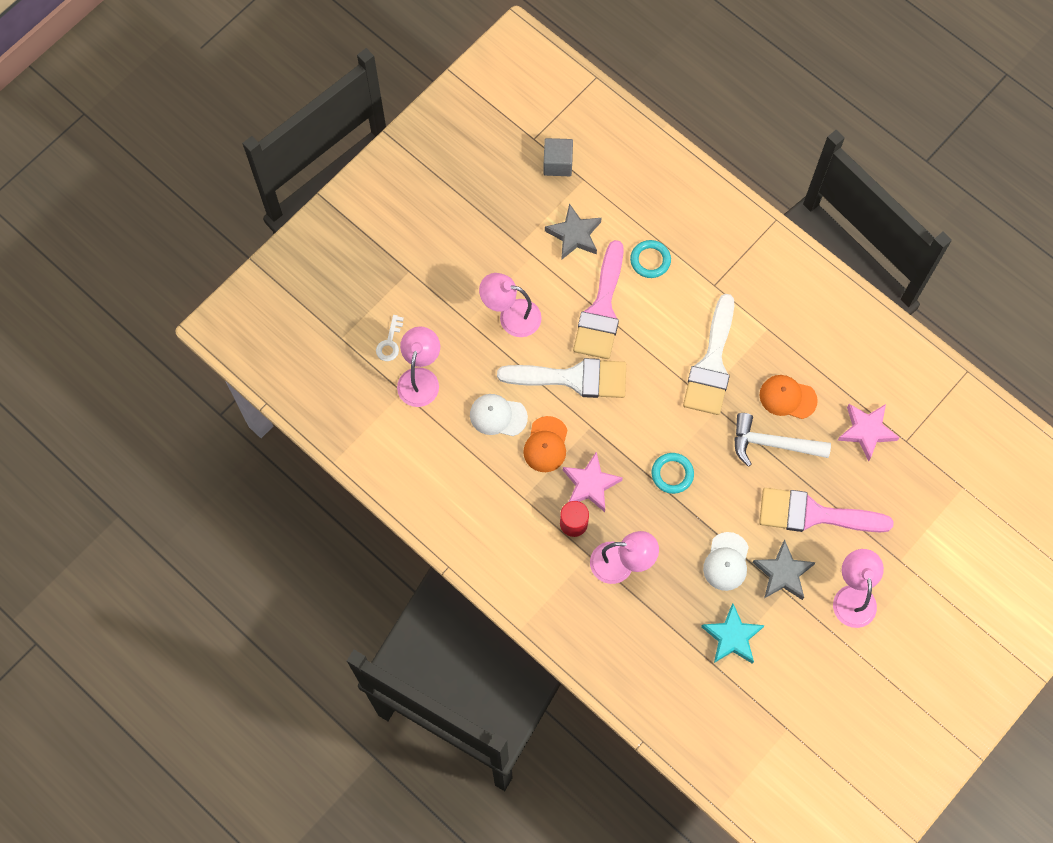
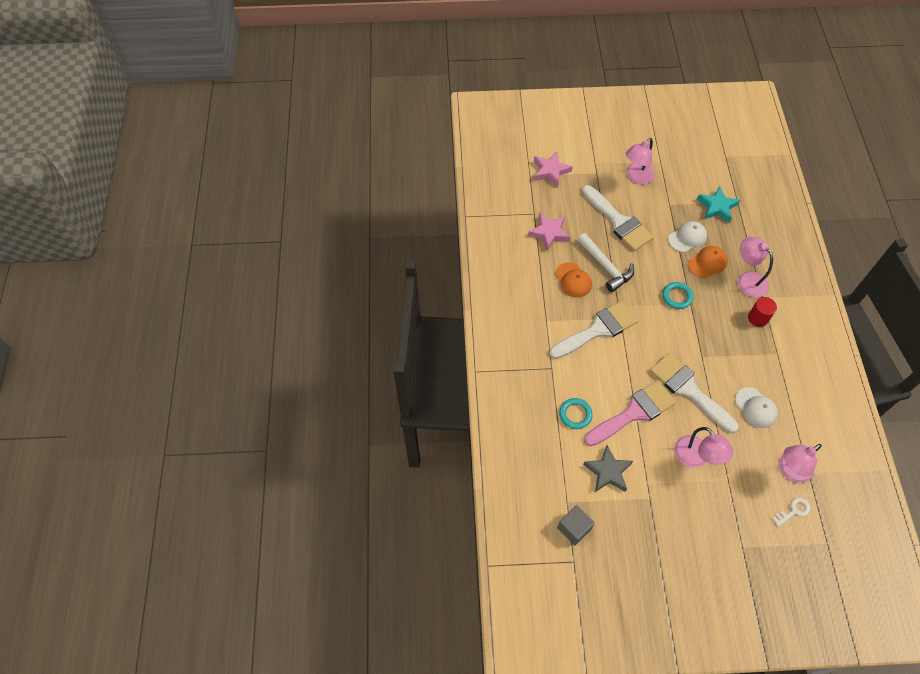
camera: 135 degrees left, 10 degrees down
orange cap [523,416,568,472] -> orange cap moved to [688,246,728,278]
pink star [563,452,623,512] -> pink star moved to [534,151,573,187]
grey star [752,539,816,600] -> none
pink brush [759,488,894,532] -> white brush [582,185,654,251]

